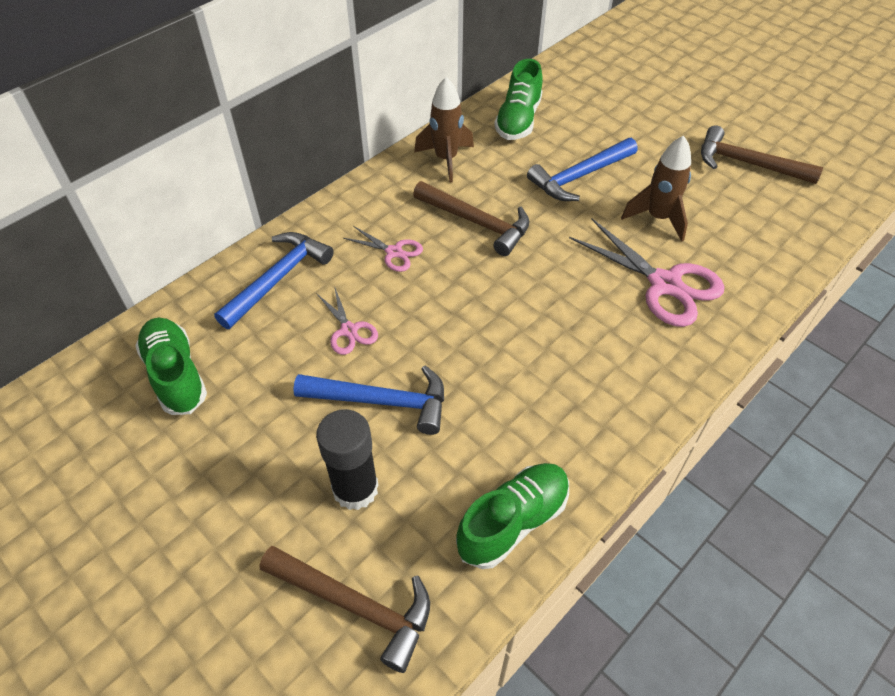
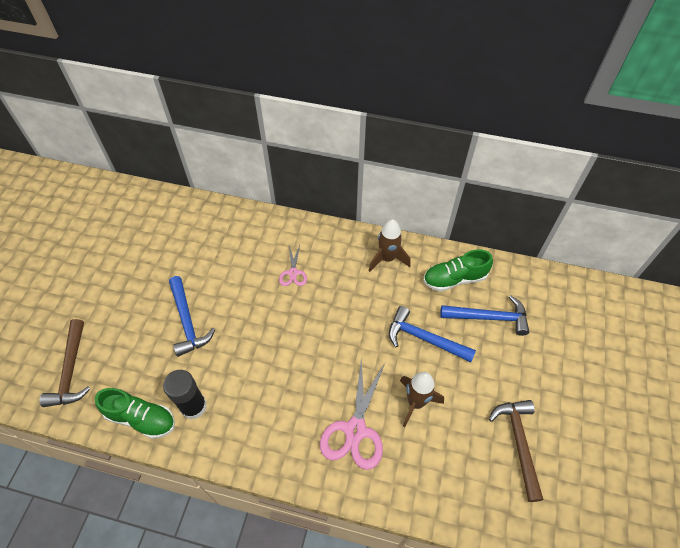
camera: 60 degrees right, 5 degrees up
green shoe [135,318,207,415] -> none
blue hammer [214,232,334,329] -> blue hammer moved to [440,295,529,336]
pink scissors [316,288,378,355] -> none
black glue stick [316,409,379,510] -> black glue stick moved to [163,370,207,419]
brown hammer [413,181,530,256] -> none

